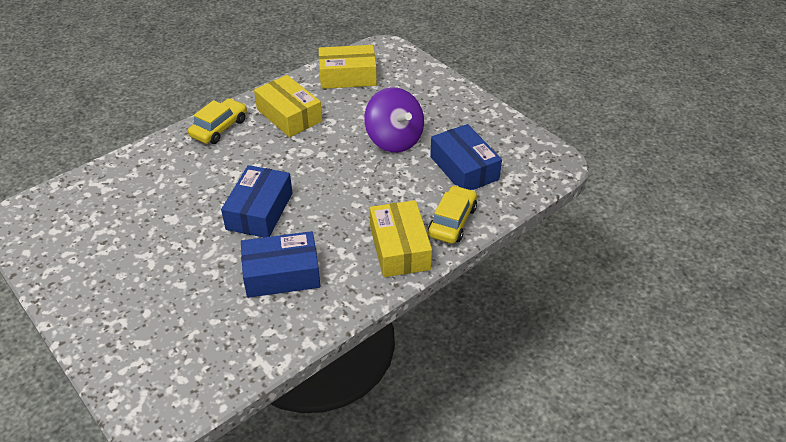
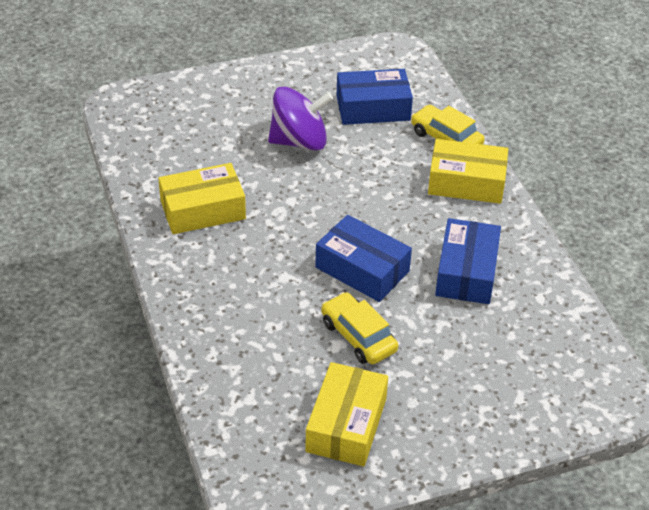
camera: 70 degrees left, 0 degrees up
yellow car [188,98,247,144] -> yellow car moved to [321,292,398,364]
yellow box [319,45,377,89] -> yellow box moved to [305,362,388,466]

